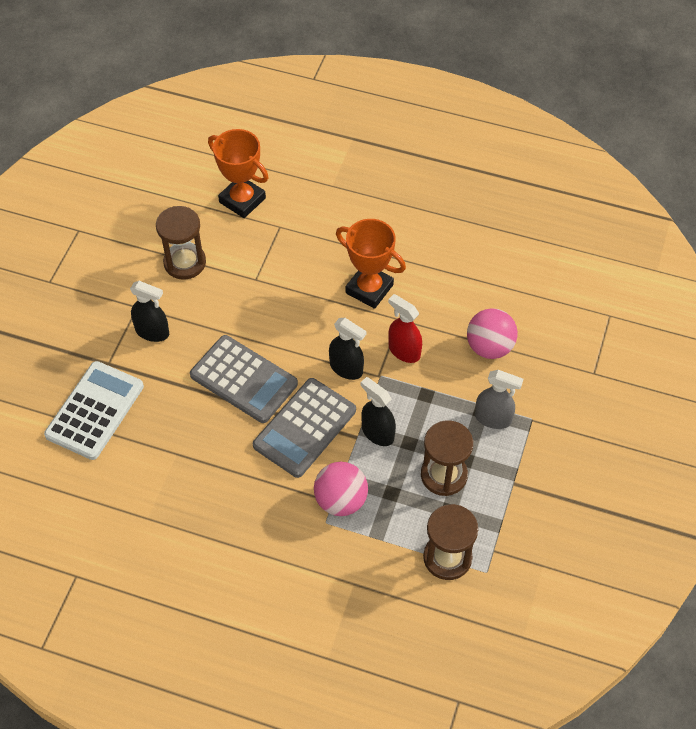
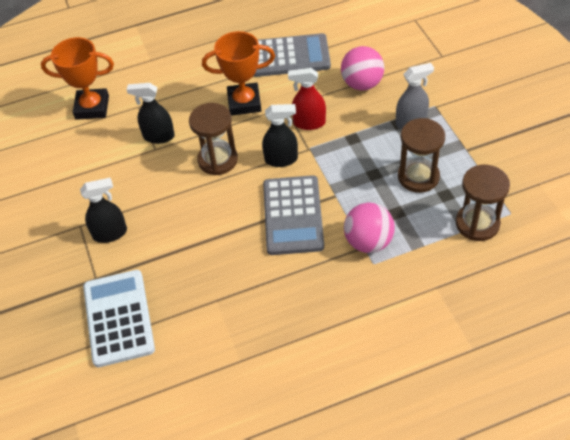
camera: 35 degrees left, 5 degrees down
brown hourglass [156,206,206,280] -> brown hourglass moved to [189,103,238,175]
grey calculator [190,335,298,423] -> grey calculator moved to [254,33,331,77]
black spray bottle [360,377,396,446] -> black spray bottle moved to [127,83,175,144]

